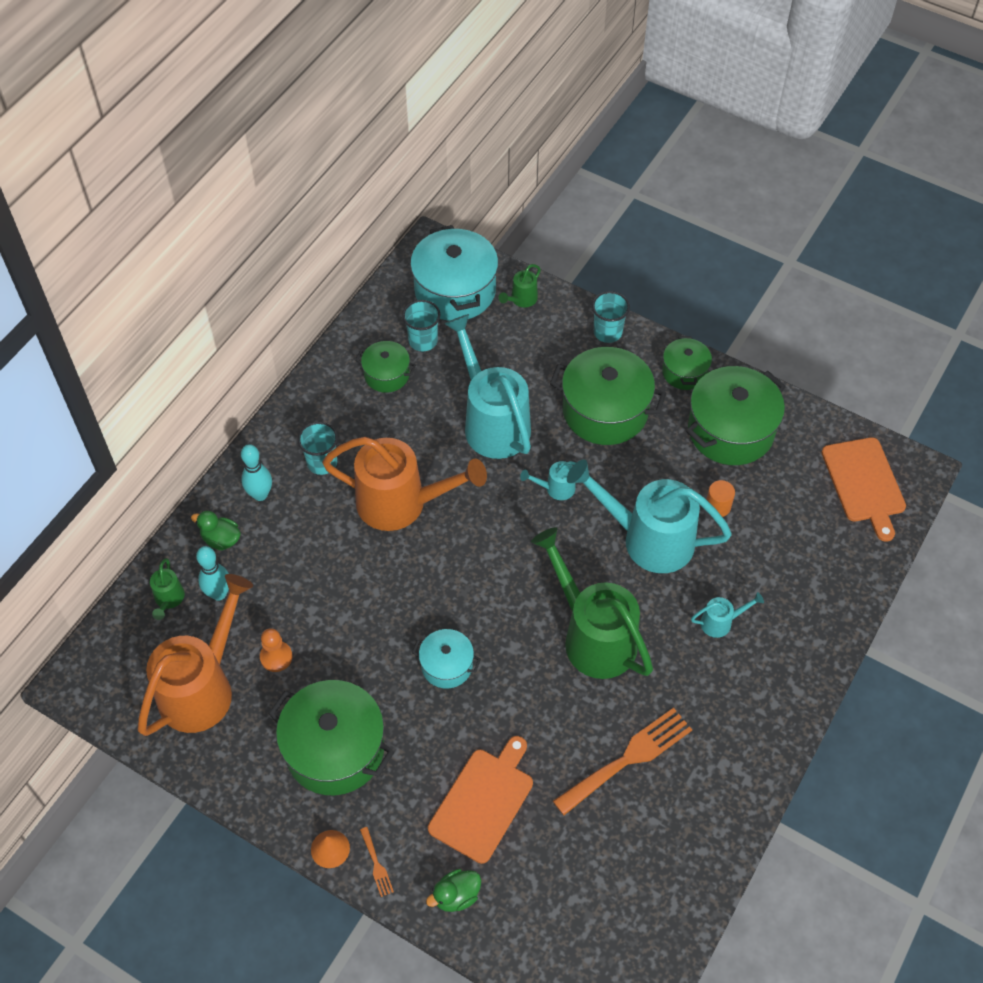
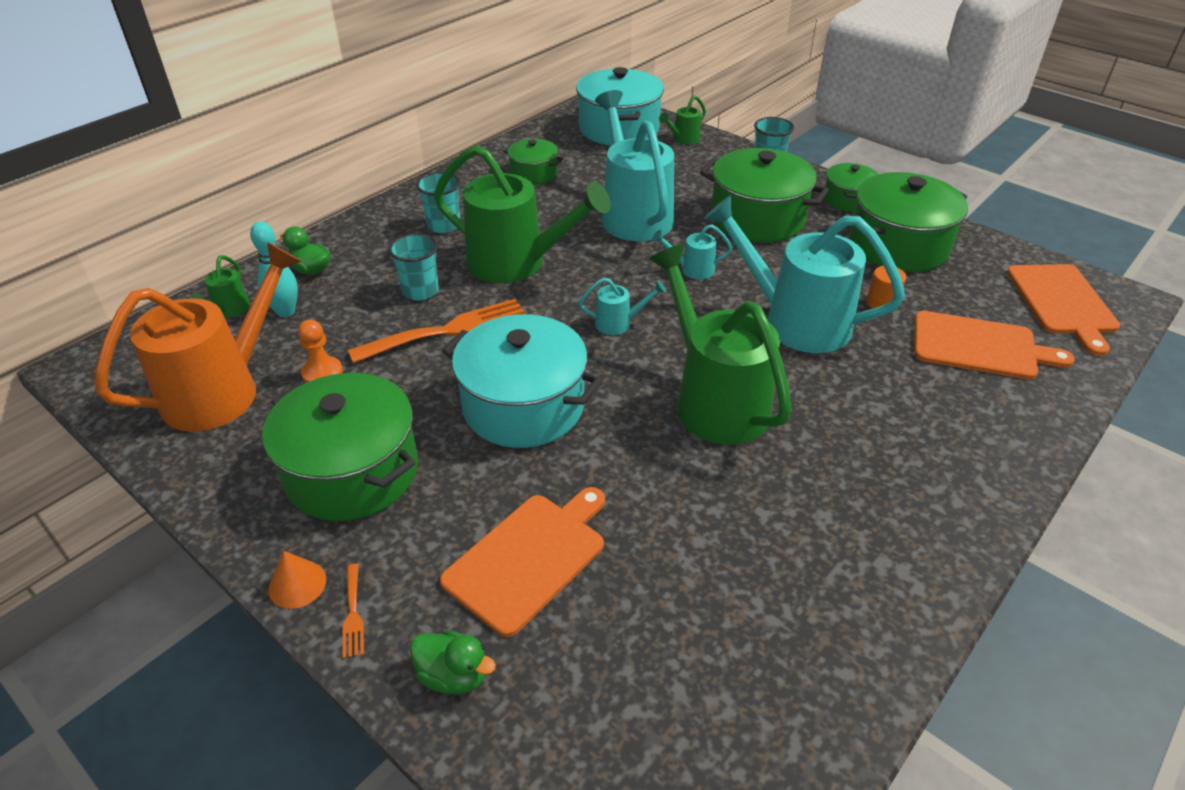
camera: 10 degrees right, 15 degrees down
turquoise bowling pin [241,444,272,501] -> none
orange watering can [322,437,487,531] -> green watering can [434,145,611,283]
turquoise cup [402,300,440,351] -> turquoise cup moved to [389,233,439,300]
turquoise pot [412,629,481,688] -> turquoise pot [442,314,602,448], size x1.86
green duck [426,869,481,912] -> green duck turned 135 degrees counterclockwise [410,630,496,694]
orange fork [553,708,692,815] -> orange fork moved to [348,299,526,363]
turquoise watering can [691,592,764,638] -> turquoise watering can moved to [579,278,666,335]
none -> orange cutting board [914,311,1075,380]

